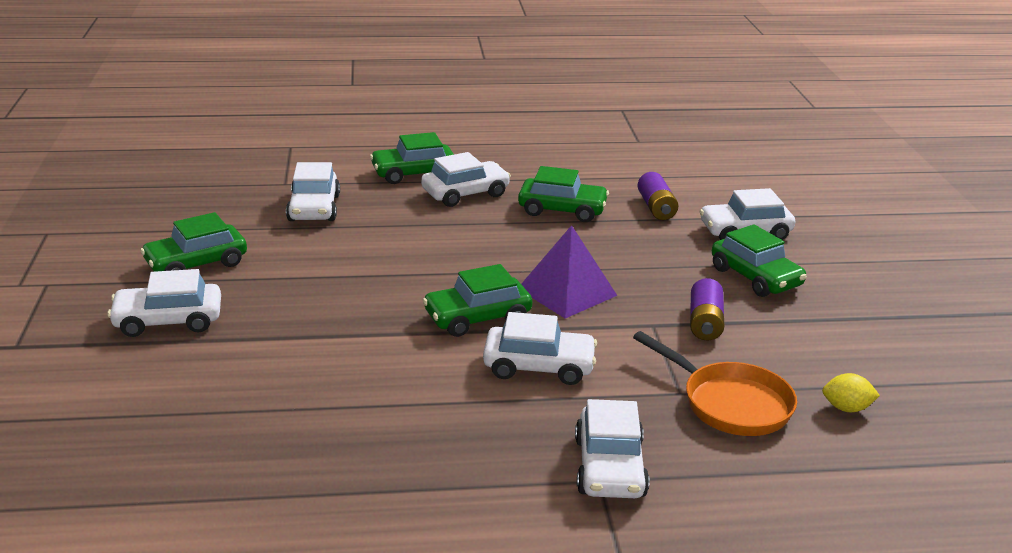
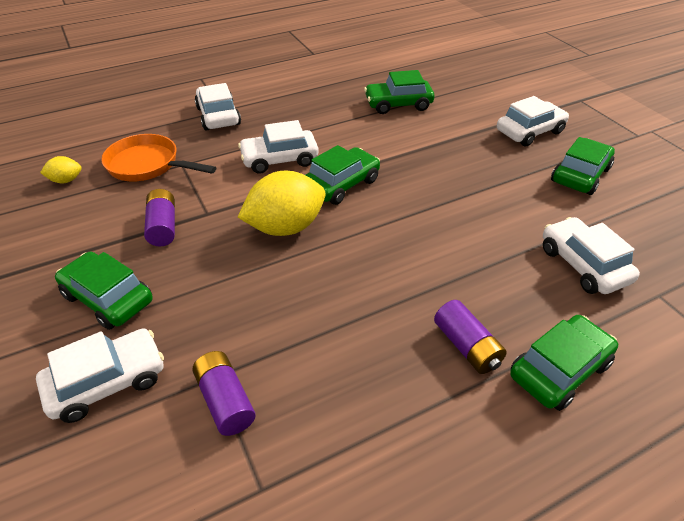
camera: 160 degrees right, 15 degrees up
white car [421,152,511,207] -> purple battery [434,300,507,374]
green car [518,166,609,222] -> green car moved to [364,70,434,114]
purple pyramid [521,225,617,318] -> yellow lemon [238,171,325,236]

